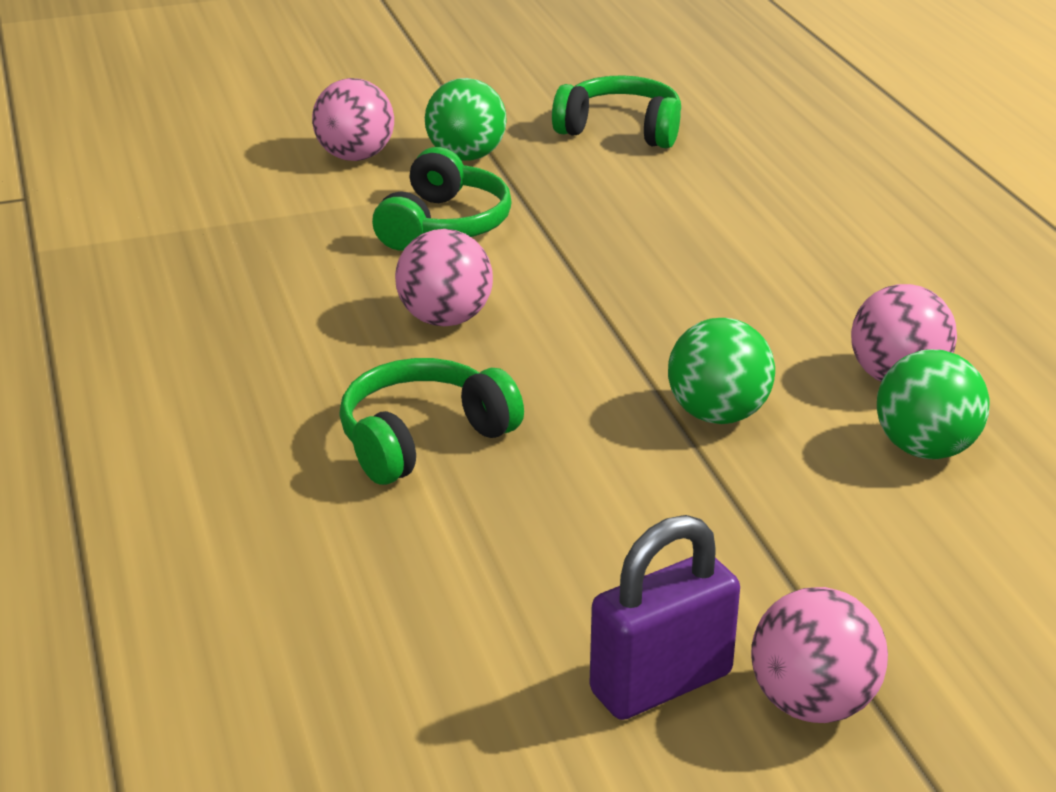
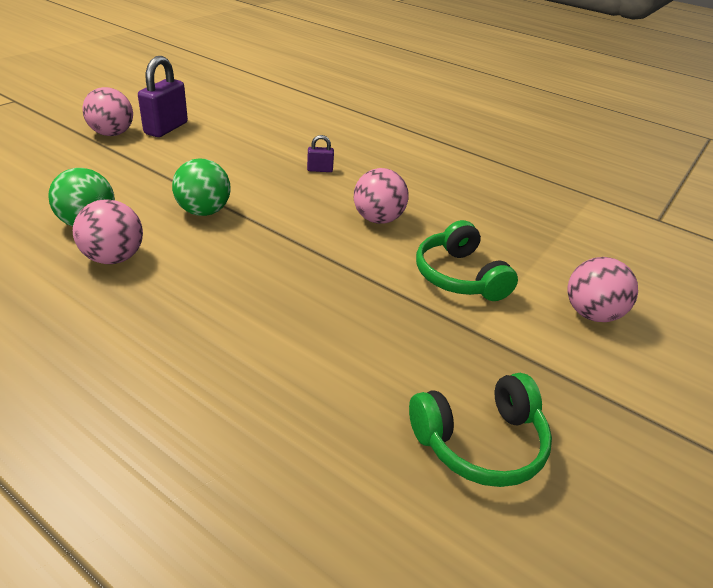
camera: 140 degrees right, 5 degrees up
green headphones [339,358,524,485] -> purple padlock [307,135,334,172]
green ball [425,78,507,161] -> none

